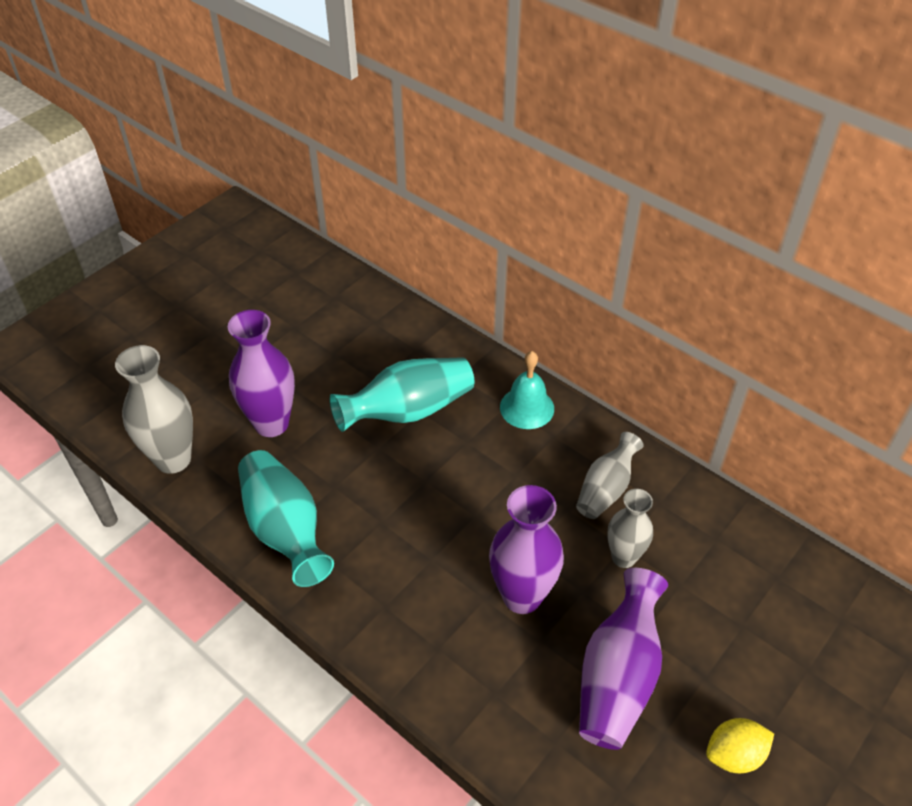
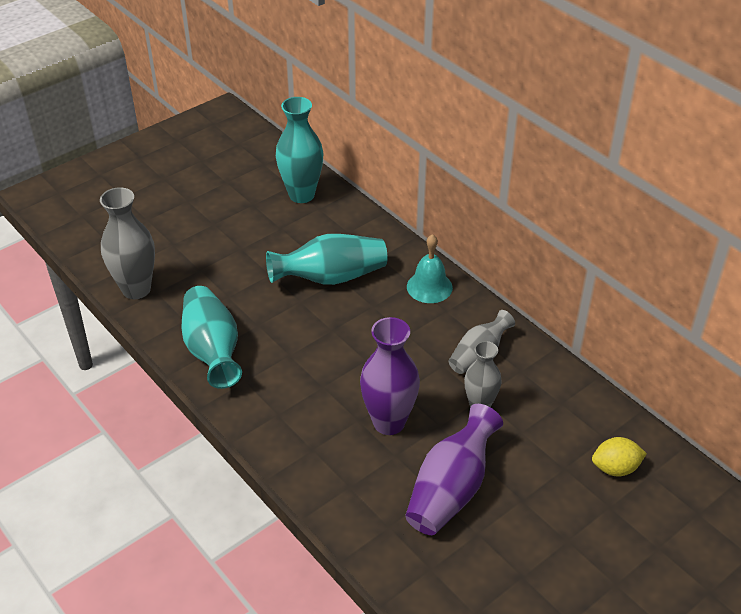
camera: 10 degrees right, 5 degrees down
purple vase [228,310,295,437] -> none
yellow lemon [706,718,774,773] -> yellow lemon moved to [592,437,647,477]
none -> turquoise vase [276,97,323,203]

